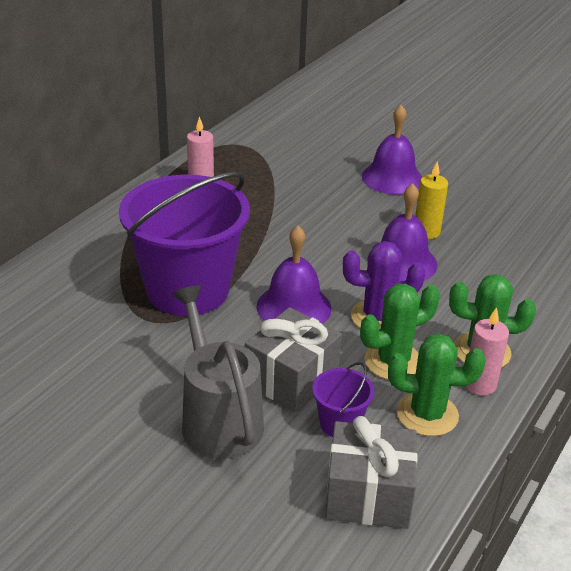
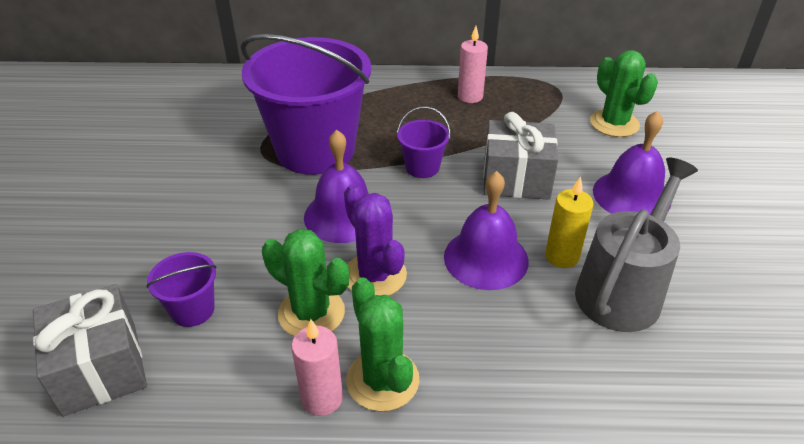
camera: 60 degrees right, 5 degrees up
grey watering can [172,285,264,459] -> grey watering can moved to [575,158,698,332]
grey gift [245,307,342,413] -> grey gift moved to [483,112,558,200]
green cactus [388,334,486,436] -> green cactus moved to [590,50,658,137]
none -> purple bucket [397,106,450,178]

